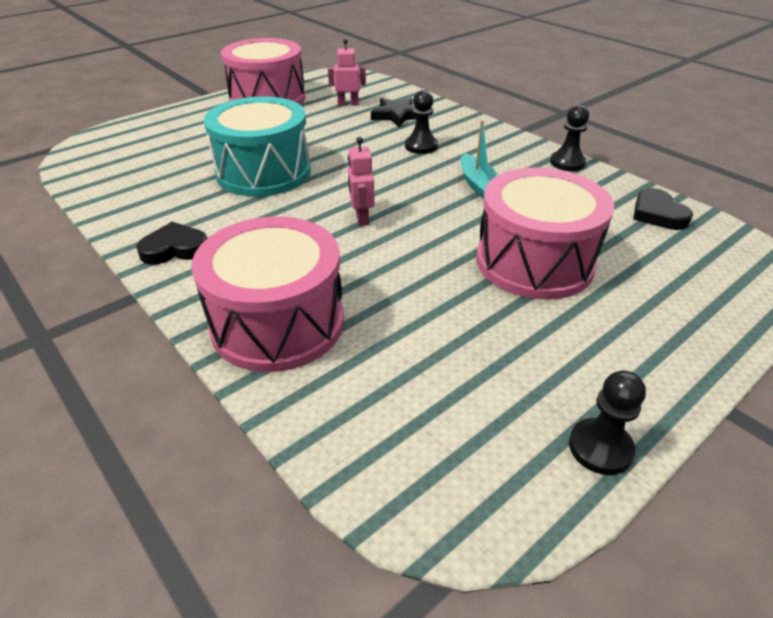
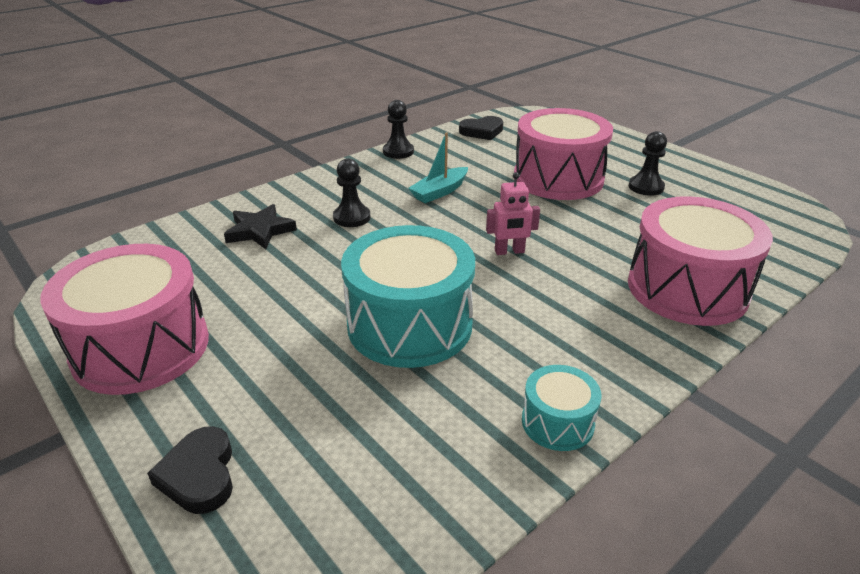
camera: 90 degrees left, 5 degrees down
black heart [136,222,207,265] -> black heart moved to [147,426,233,514]
pink robot [328,39,366,106] -> none
turquoise boat [461,120,498,199] -> turquoise boat turned 150 degrees clockwise [408,132,468,203]
black pawn [569,370,646,475] -> black pawn moved to [629,131,667,196]
none -> turquoise drum [522,365,602,451]

